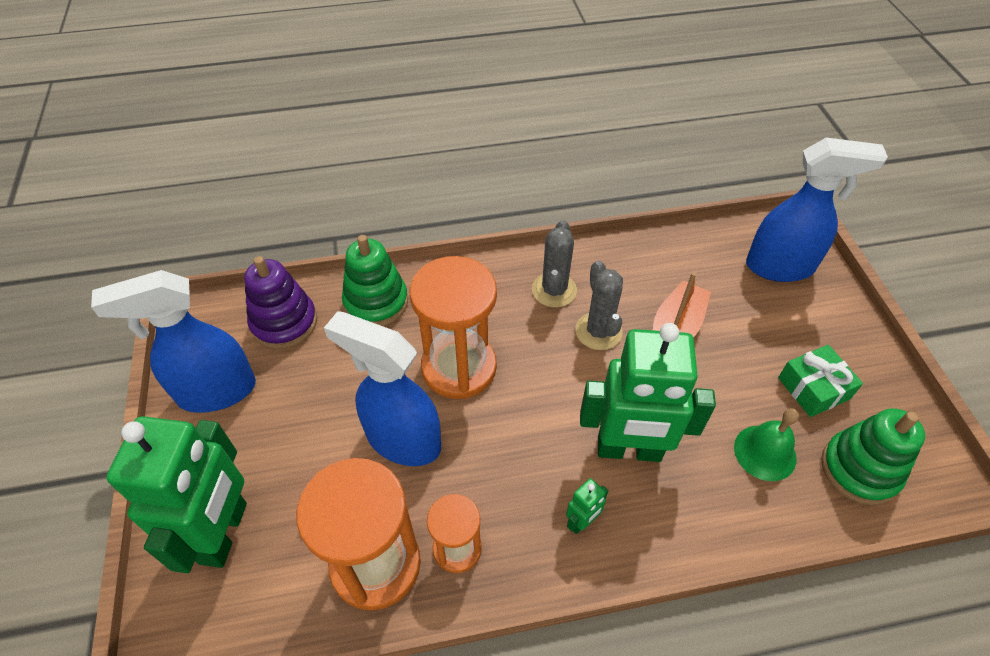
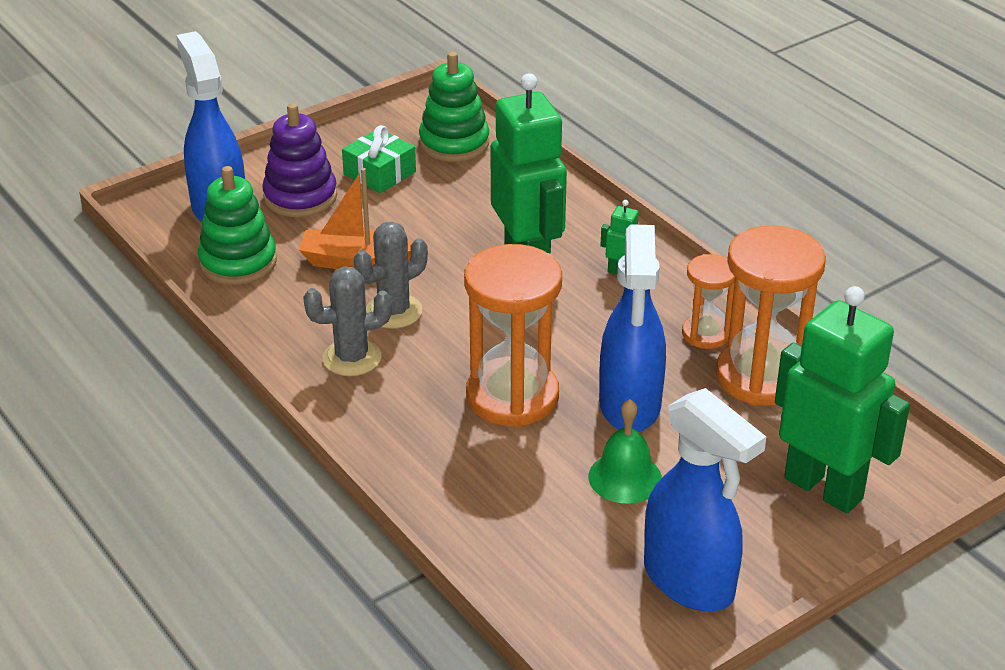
camera: 115 degrees left, 15 degrees down
green robot [106,416,247,573] -> green robot turned 60 degrees clockwise [775,286,910,513]
purple stacking toy [244,256,317,349] -> purple stacking toy moved to [262,103,337,217]
green stacking toy [342,235,408,326] -> green stacking toy moved to [198,166,277,285]
green bell [734,408,799,481] -> green bell moved to [588,399,662,504]

